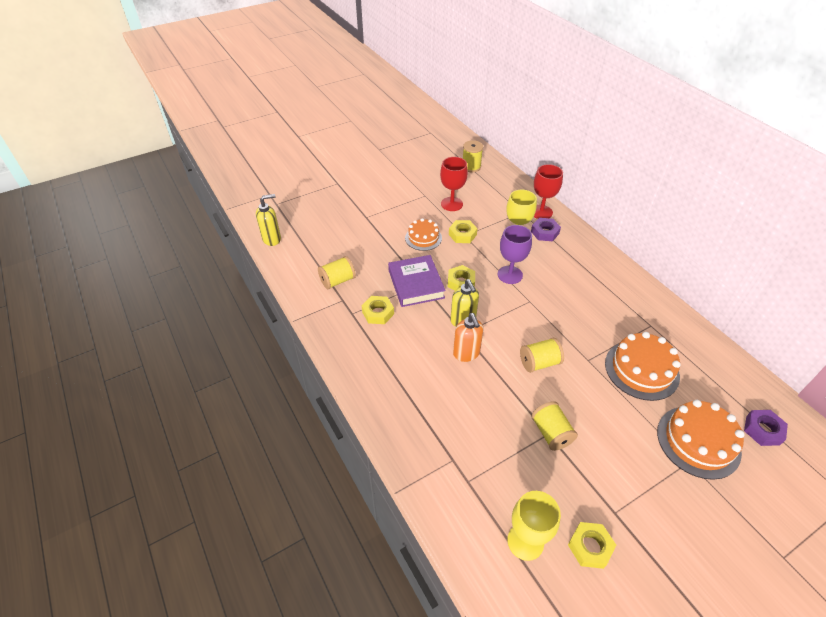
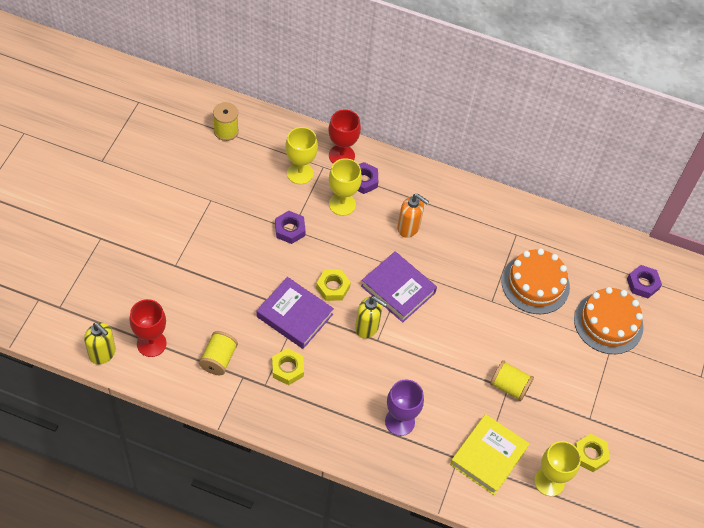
camera: 45 degrees left, 10 degrees up
yellow soap dispenser [256,194,281,246] -> yellow soap dispenser turned 105 degrees clockwise [84,322,116,365]
orange cake [405,218,442,251] -> none
red goblet [440,157,468,211] -> red goblet moved to [129,299,167,357]
yellow nut [449,220,478,243] -> purple nut [275,211,306,244]
orange soap dispenser [453,313,483,362] -> orange soap dispenser moved to [397,194,429,238]
purple goblet [498,225,532,284] -> purple goblet moved to [385,379,424,436]
yellow spool [520,338,564,373] -> none
none -> yellow goblet [285,127,318,184]
none -> purple book [361,251,437,322]
none -> yellow book [450,414,529,495]

